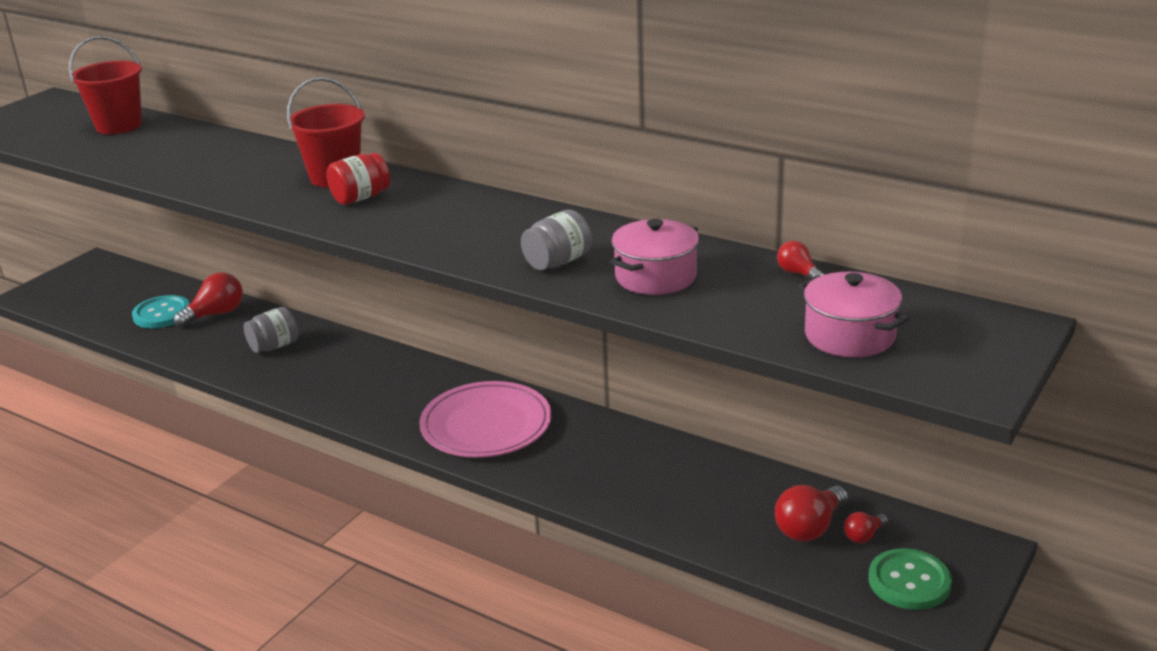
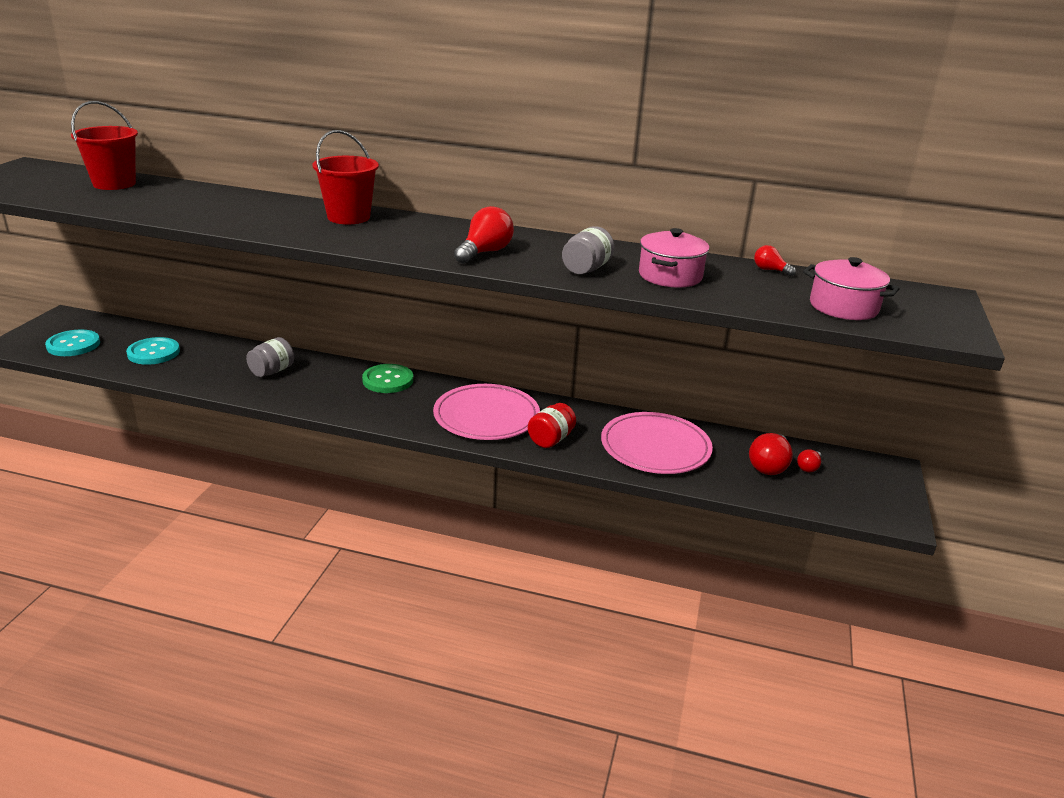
camera: 20 degrees left, 0 degrees up
red light bulb [174,272,243,328] -> red light bulb moved to [454,206,514,264]
red jar [327,153,390,205] -> red jar moved to [528,403,576,448]
green button [869,548,952,610] -> green button moved to [362,364,413,393]
none -> turquoise button [45,329,100,356]
none -> pink plate [601,412,713,474]

